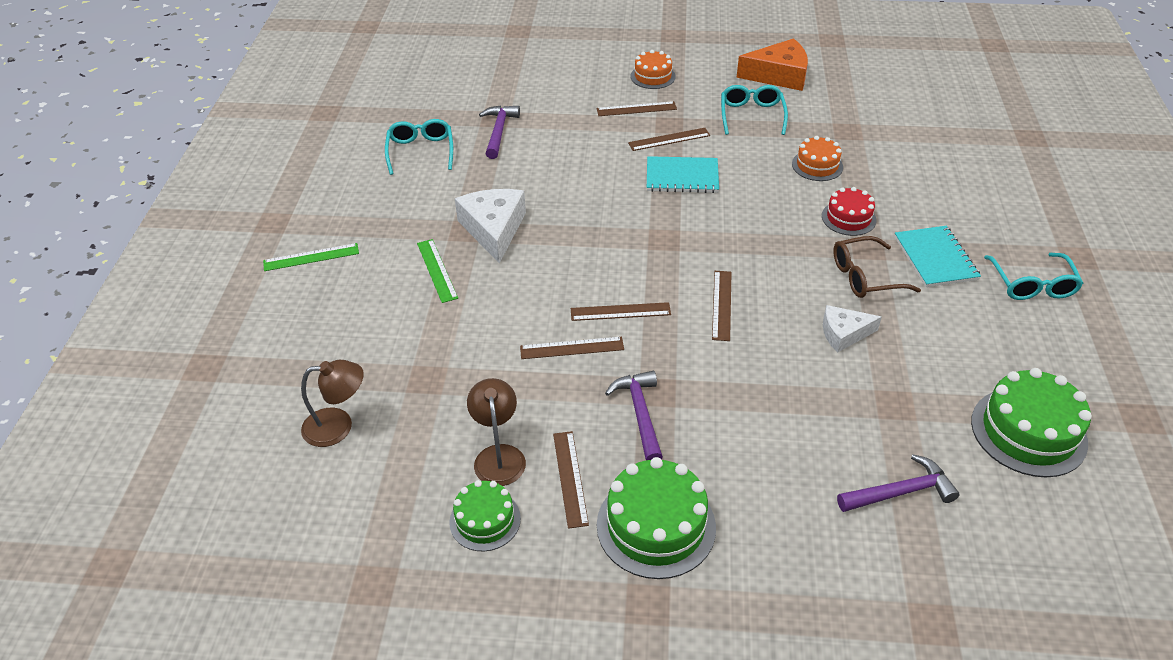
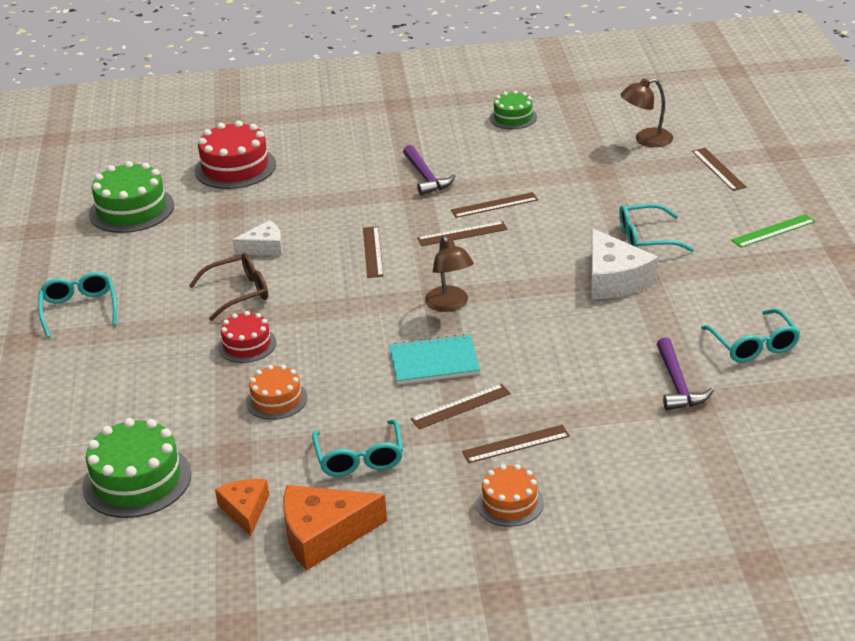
camera: 170 degrees right, 10 degrees down
green ruler [417,239,458,303] -> turquoise glasses [619,204,694,252]
brown lamp [467,378,526,486] -> brown lamp moved to [425,236,474,312]
brown ruler [553,431,589,529] -> brown ruler moved to [692,148,747,191]
green cake [597,457,716,579] -> green cake moved to [82,418,191,518]
purple hammer [837,454,960,512] -> red cake [194,121,276,189]
turquoise notebook [894,226,981,287] -> none
none -> orange cheese [215,479,269,536]

